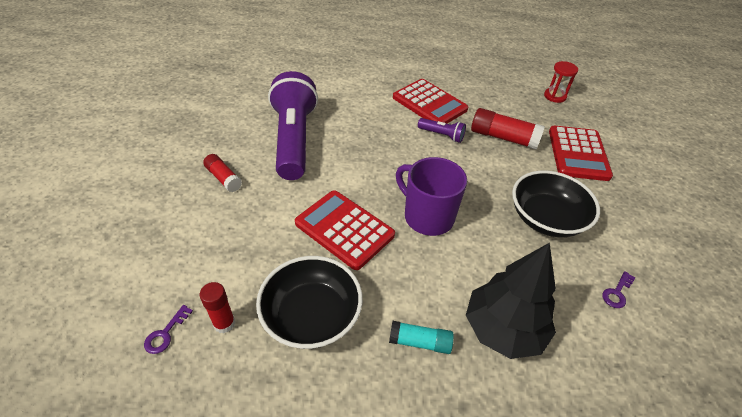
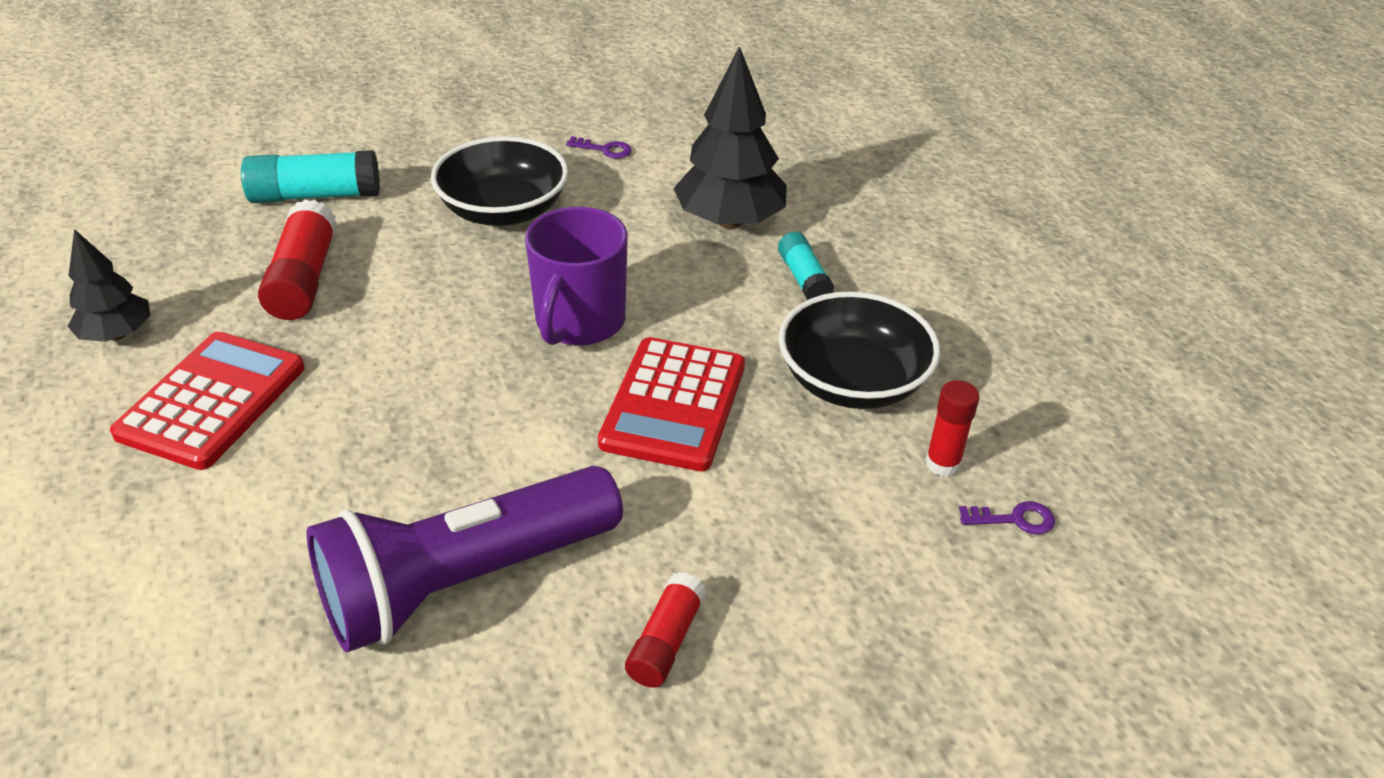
camera: 115 degrees left, 5 degrees down
purple flashlight [418,118,466,143] -> none
red hourglass [544,61,578,103] -> none
red calculator [549,126,613,181] -> turquoise glue stick [241,150,380,203]
none -> black tree [67,229,151,342]

